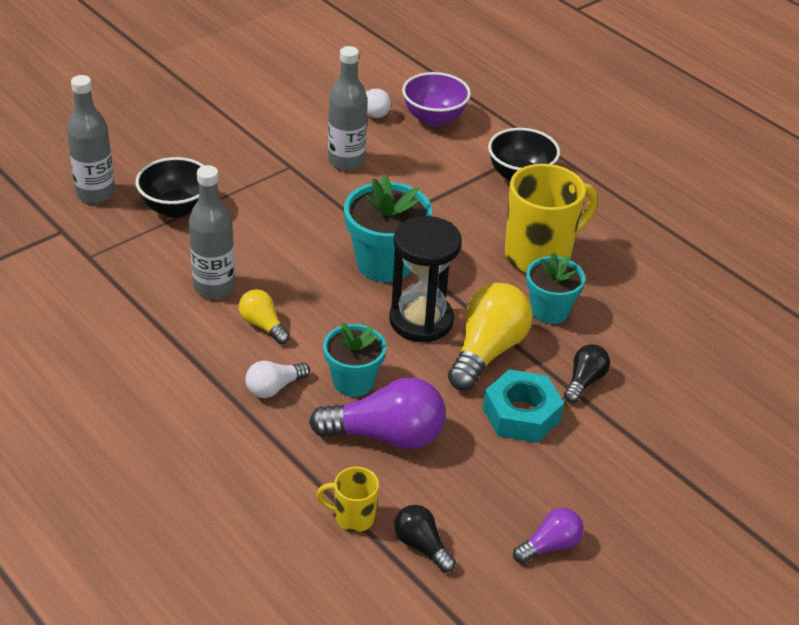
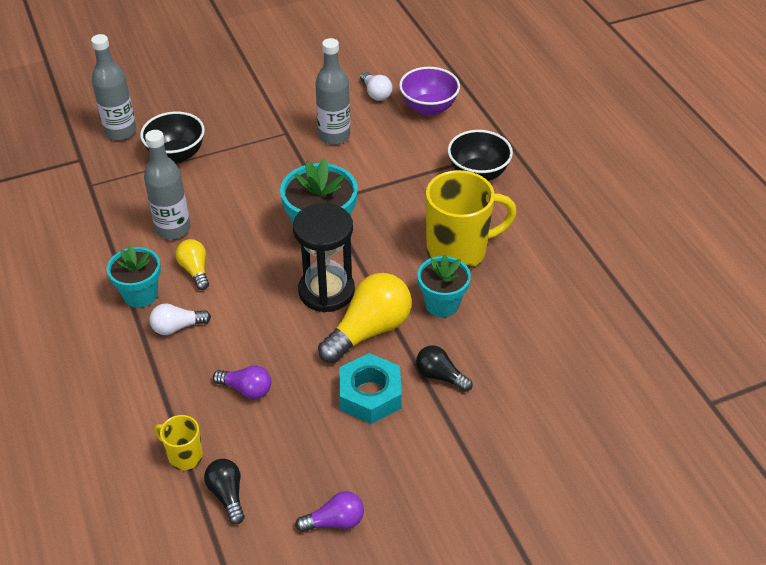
camera: 20 degrees right, 5 degrees up
purple light bulb [309,378,446,450] -> purple light bulb [213,365,271,399], size x0.54
turquoise flower pot [323,322,386,397] -> turquoise flower pot moved to [107,245,161,308]
black light bulb [564,344,610,403] -> black light bulb turned 105 degrees counterclockwise [416,346,473,392]

